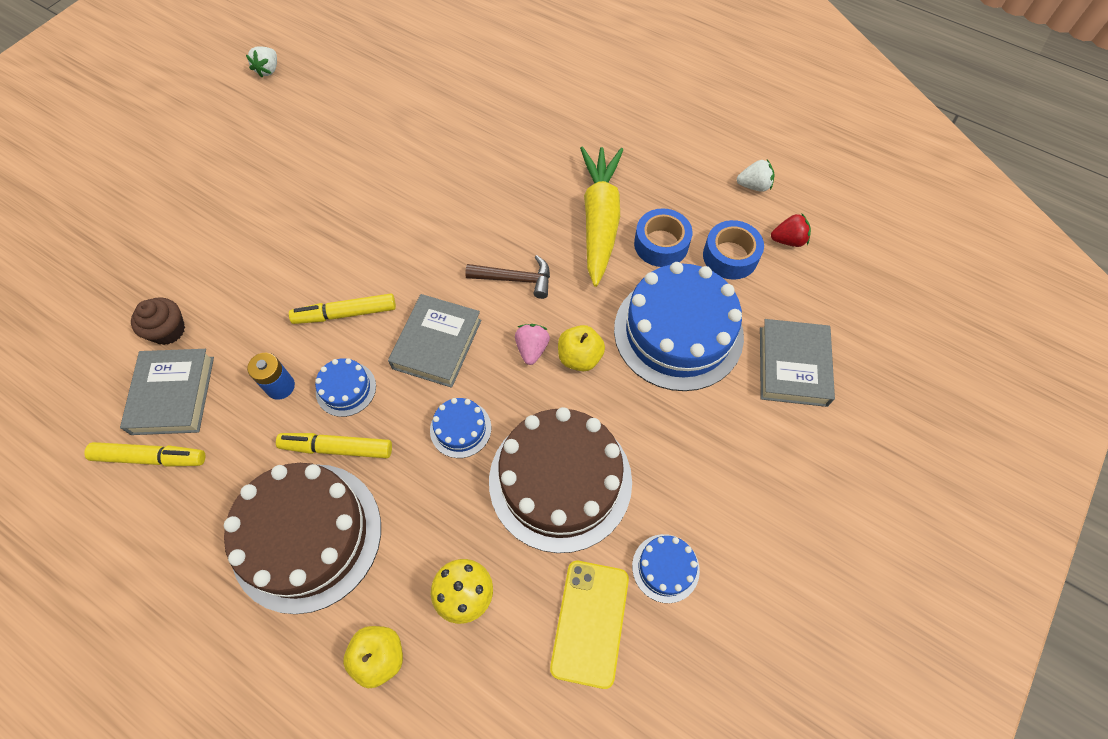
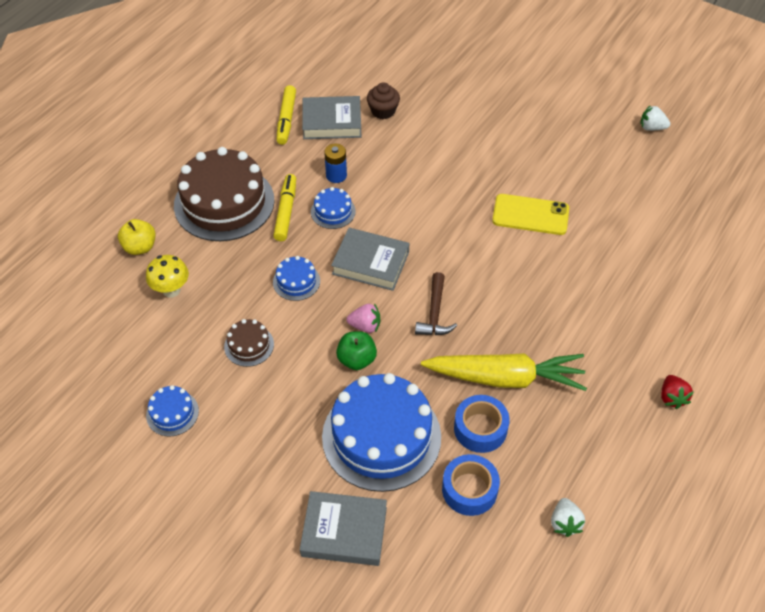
camera: 90 degrees right, 10 degrees down
yellow marker [289,294,396,324] -> none
brown cake [489,407,632,553] -> brown cake [224,319,274,367], size x0.44
yellow phone [550,561,629,689] -> yellow phone moved to [492,194,569,235]
yellow apple [558,325,605,372] -> green apple [336,331,377,370]
red strawberry [771,214,811,247] -> red strawberry moved to [661,375,693,409]

